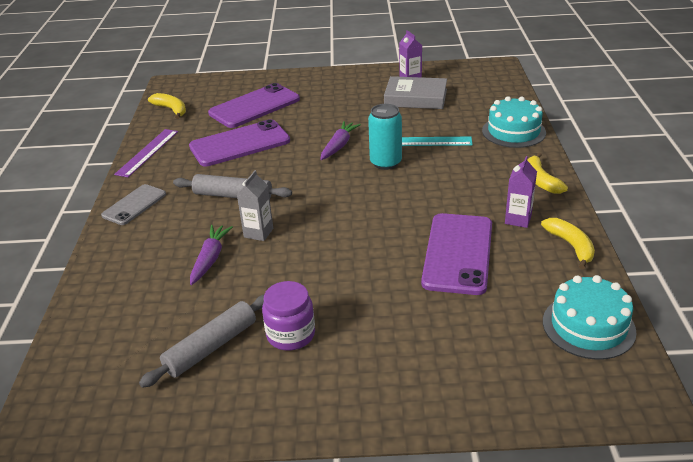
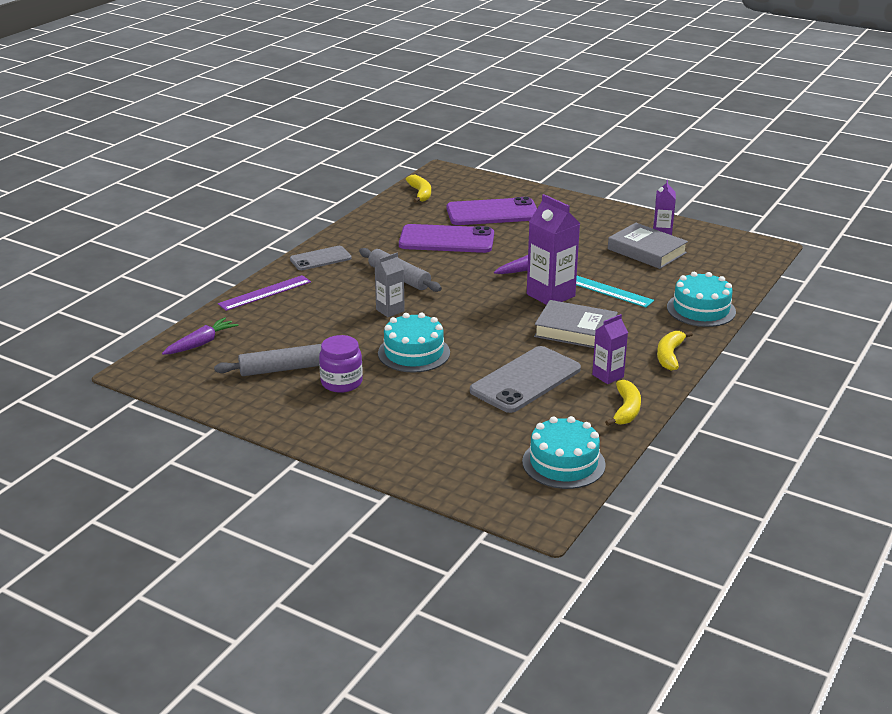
camera: 30 degrees right, 5 degrees down
purple ruler [114,129,178,177] -> purple ruler moved to [218,275,311,311]
purple carrot [190,225,233,285] -> purple carrot moved to [162,317,238,355]
turquoise can [368,104,402,170] -> purple carton [527,194,580,305]
purple phone [421,213,492,295] -> grey phone [470,346,581,413]
none -> turquoise cake [378,313,450,373]
none -> grey book [534,300,618,348]

